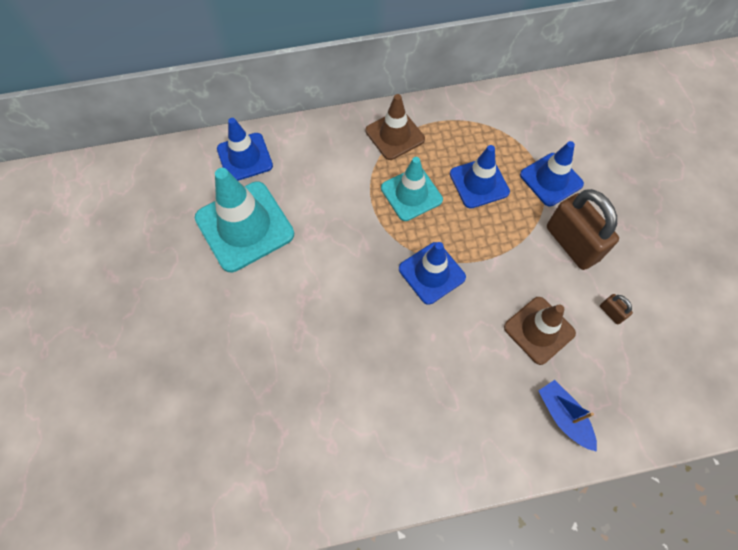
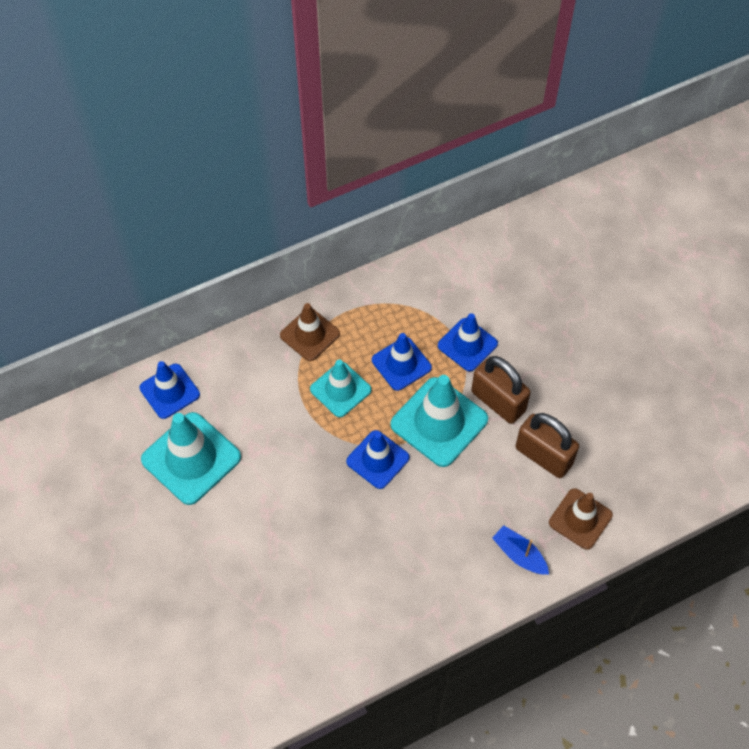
camera: 15 degrees left, 5 degrees down
brown traffic cone [504,297,576,365] -> brown traffic cone moved to [549,488,613,550]
brown padlock [600,294,633,325] -> brown padlock [516,413,579,478], size x2.45
none -> turquoise traffic cone [390,375,488,467]

